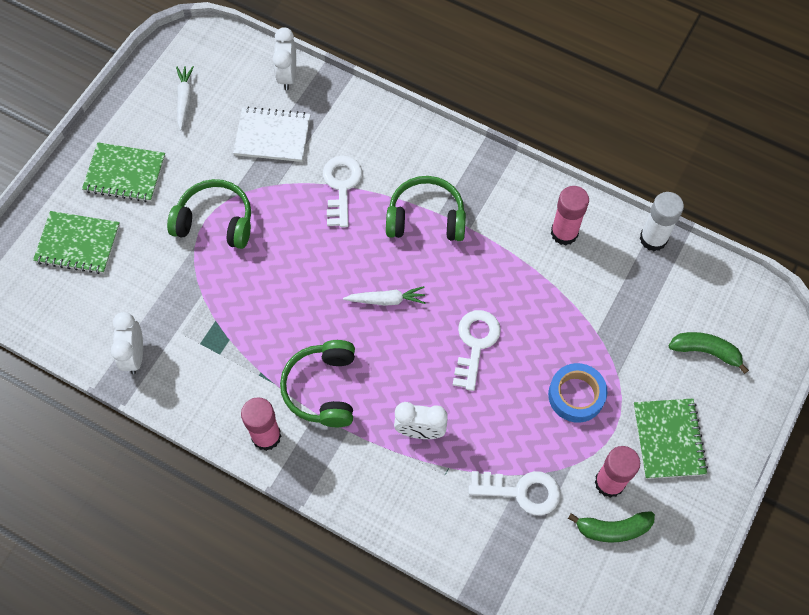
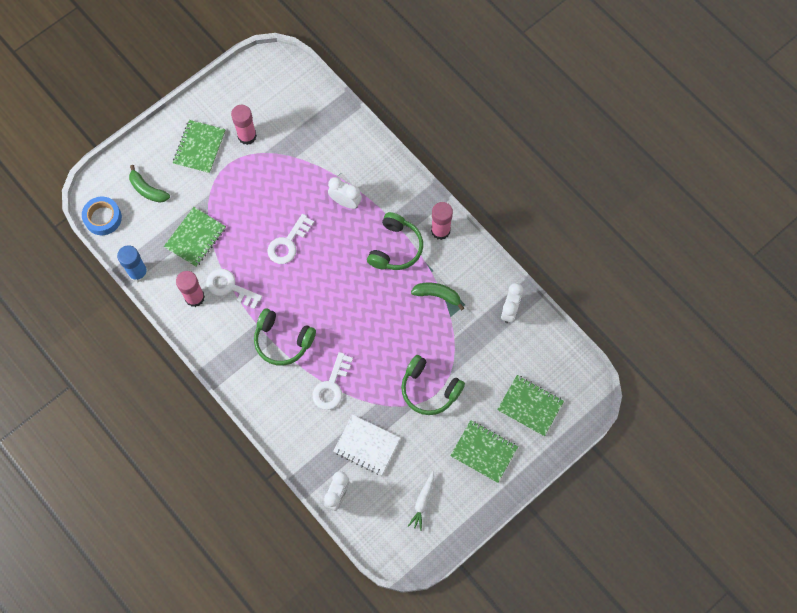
camera: 160 degrees left, 5 degrees up
white carrot [343,286,425,306] -> none
white key [468,471,560,516] -> white key moved to [206,269,262,309]
blue tape [548,363,607,423] -> blue tape moved to [82,197,122,235]
green banana [568,511,655,543] -> green banana moved to [411,282,464,310]
white glue stick [640,192,684,251] -> blue glue stick [117,245,148,282]
none -> green notebook [164,207,226,267]

